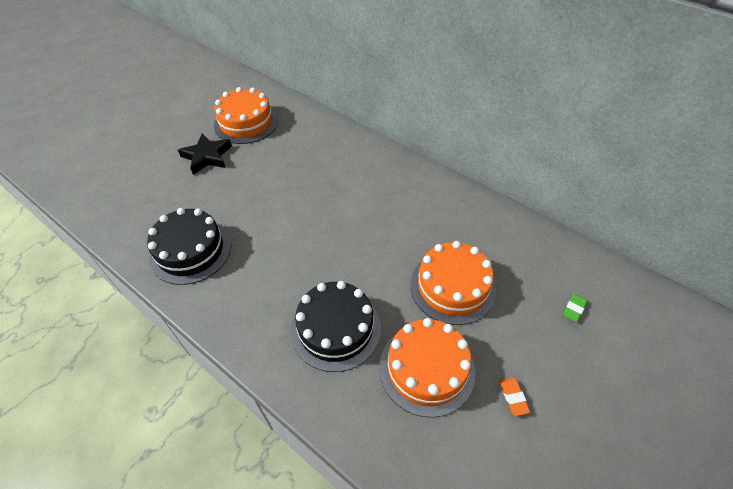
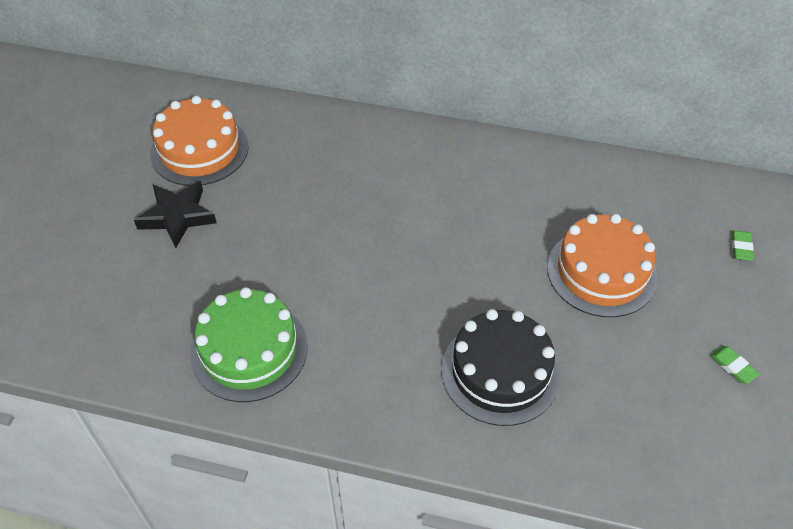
camera: 25 degrees left, 0 degrees up
black cake [147,208,231,285] -> green cake [190,287,308,402]
orange cake [379,318,476,418] -> none
orange eraser [500,378,530,416] -> green eraser [710,346,759,384]

